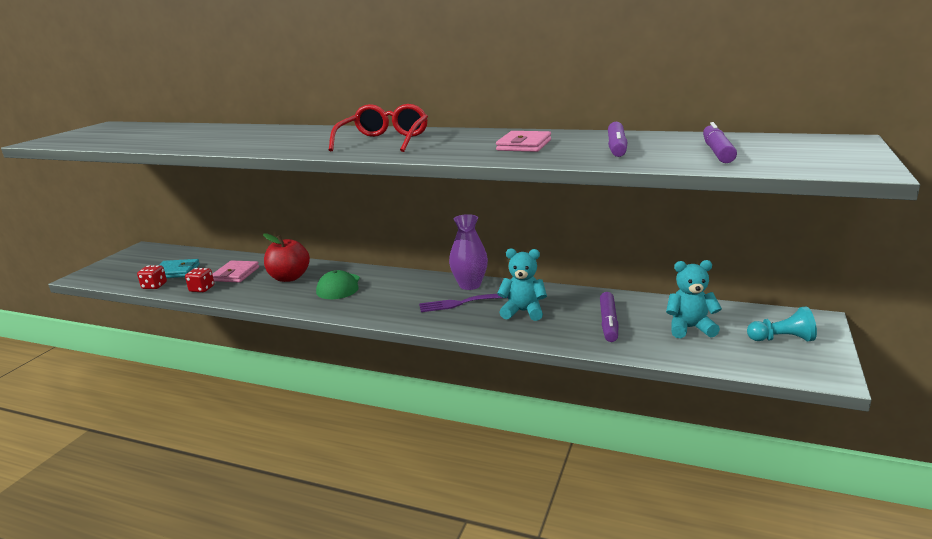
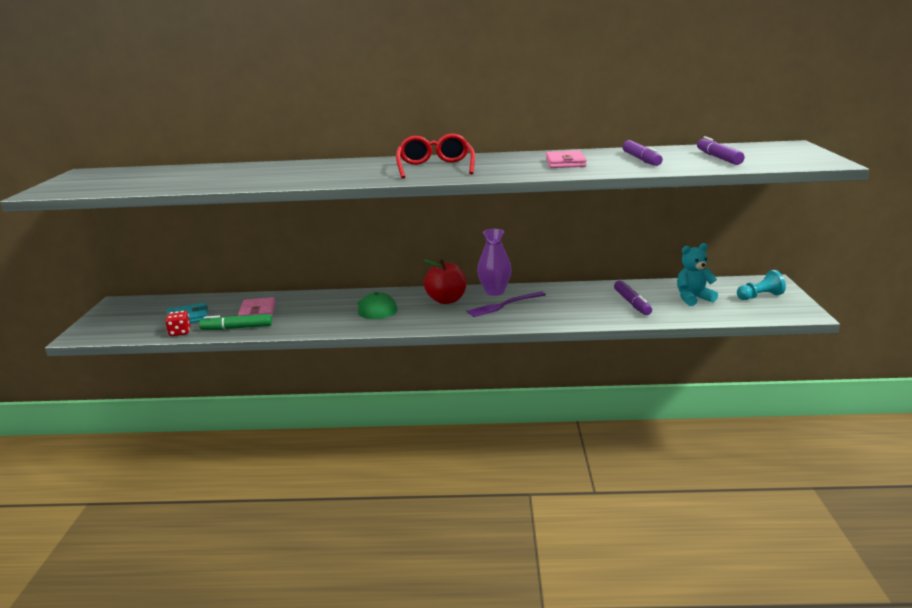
camera: 20 degrees left, 0 degrees up
red dice [185,268,214,292] -> green marker [199,314,272,330]
red apple [263,233,310,282] -> red apple moved to [424,259,466,304]
turquoise teddy bear [497,248,547,321] -> none

